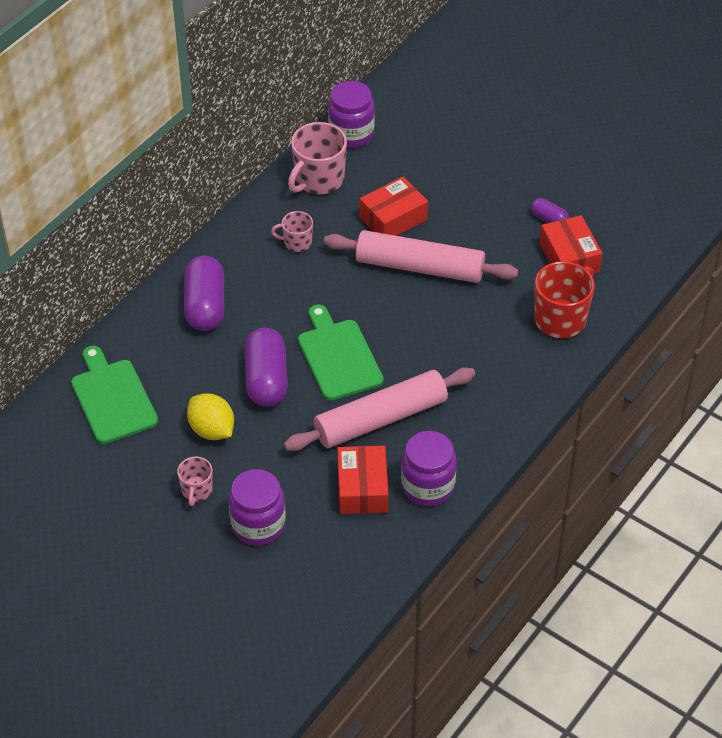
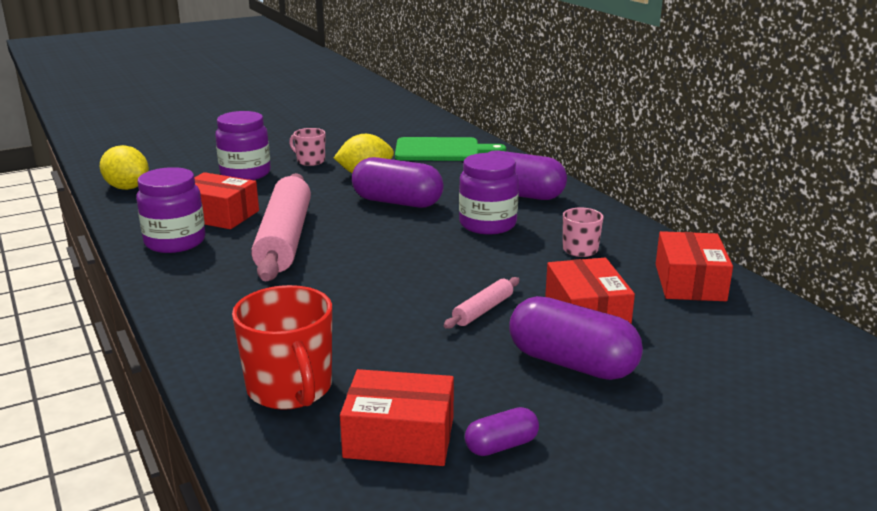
camera: 115 degrees right, 25 degrees down
pink mug [288,122,347,194] -> red box [656,231,733,301]
green cutting board [298,305,384,400] -> none
pink rolling pin [324,230,518,283] -> pink rolling pin [444,277,520,329], size x0.44
purple jar [328,81,375,148] -> purple jar moved to [459,153,519,234]
none -> yellow lemon [99,145,149,190]
none -> purple capsule [509,296,643,380]

